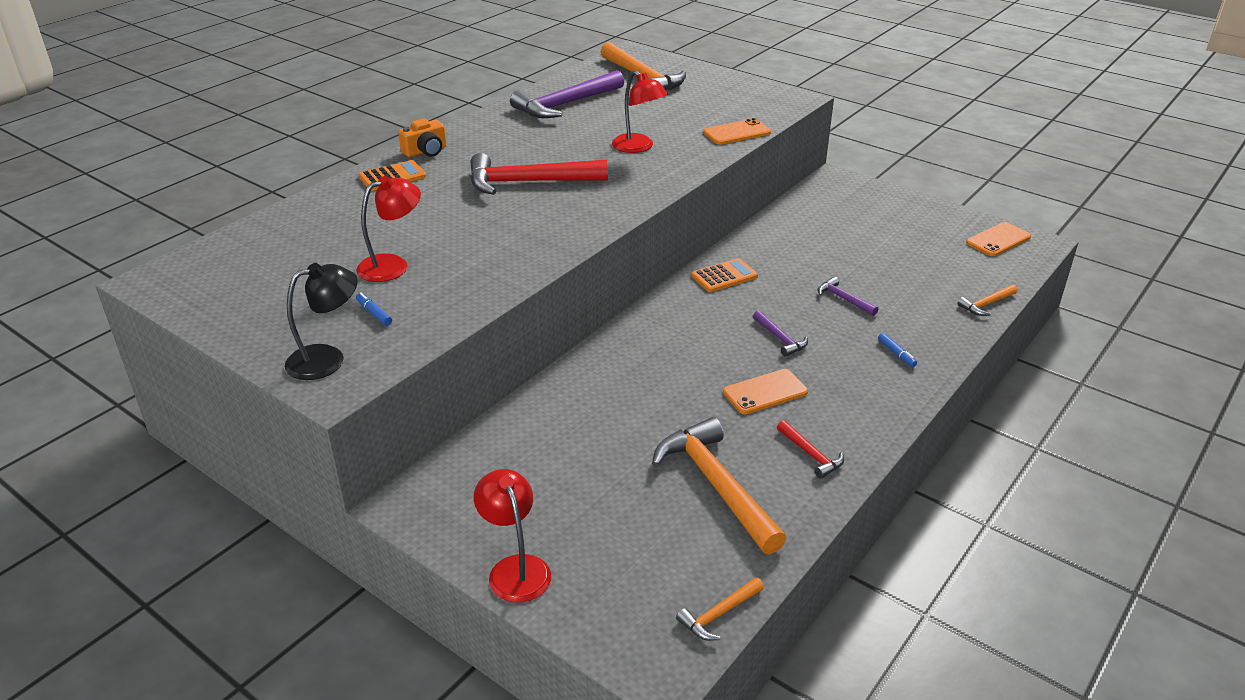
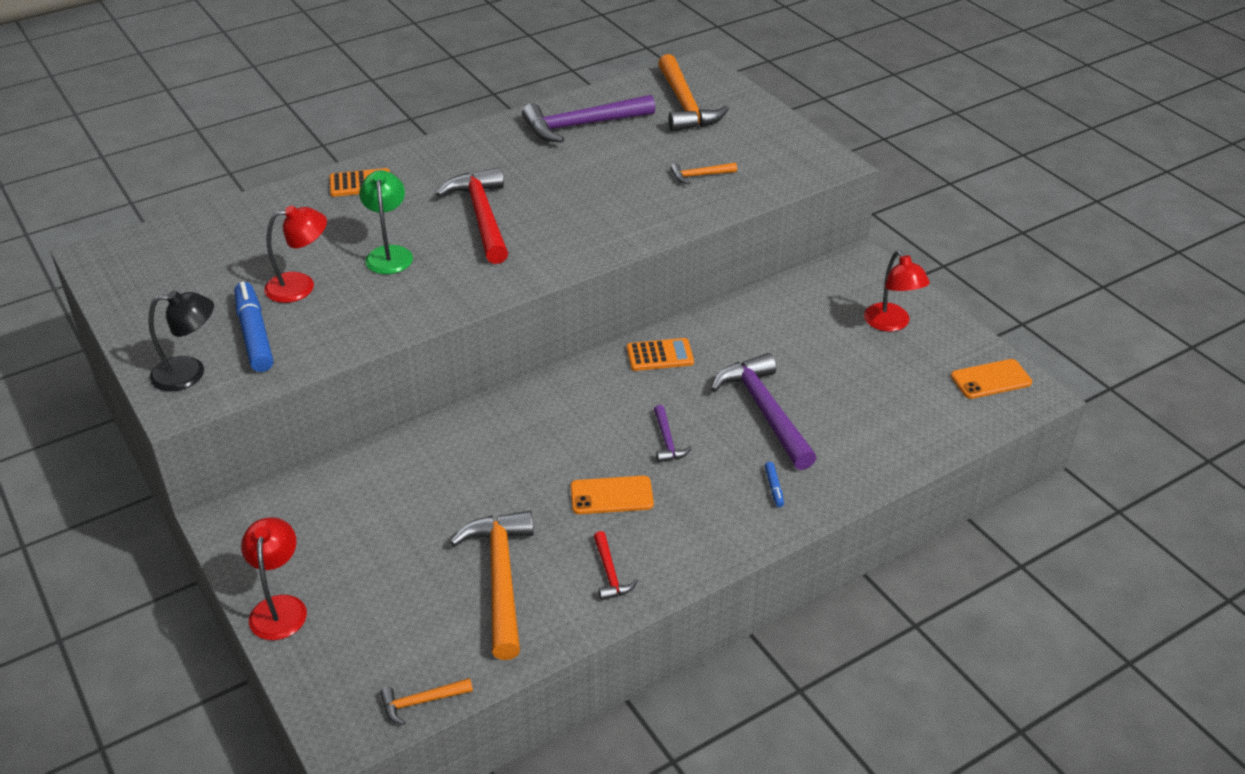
camera: 20 degrees right, 5 degrees up
blue marker [356,292,392,326] -> blue marker [235,282,273,372], size x2.30
orange camera [398,119,446,157] -> none
red hammer [470,153,608,195] -> red hammer turned 60 degrees clockwise [436,167,508,264]
red lamp [612,71,668,153] -> red lamp moved to [864,250,930,332]
orange phone [703,118,771,145] -> none
purple hammer [817,276,878,316] -> purple hammer [711,353,816,470], size x2.11
orange hammer [957,284,1018,316] -> orange hammer moved to [670,163,737,184]
none -> green lamp [359,170,413,274]

